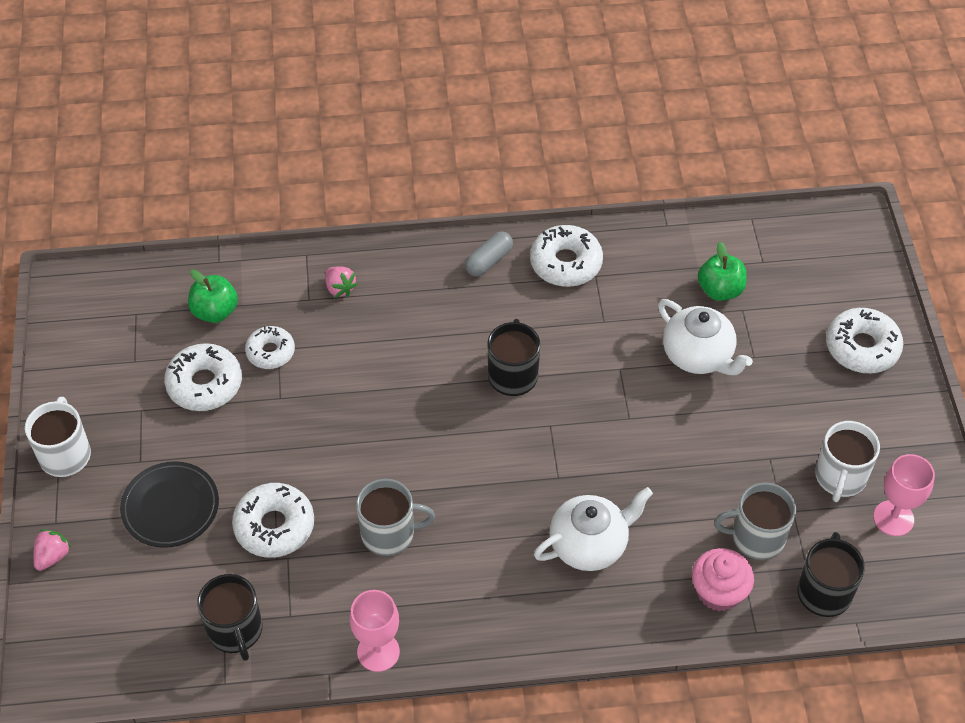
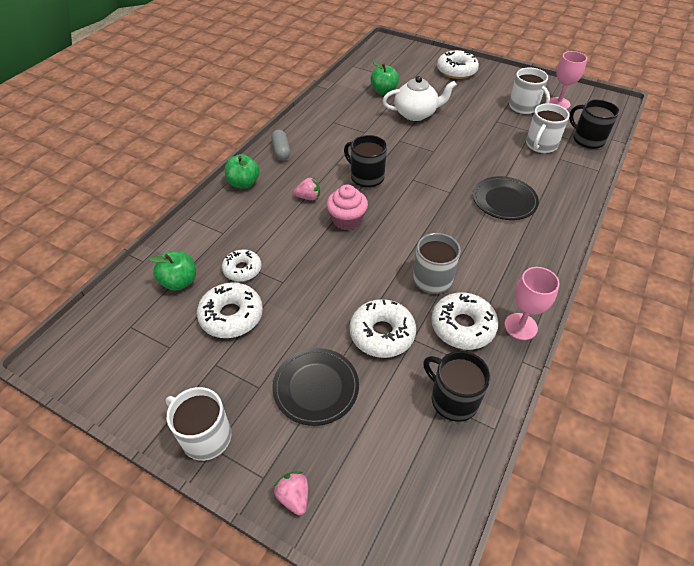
camera: 55 degrees left, 5 degrees down
black mug [197,574,262,661] -> black mug turned 150 degrees counterclockwise [423,351,490,422]
pink strawberry [325,266,358,298] -> pink strawberry moved to [294,178,320,200]
white donut [530,225,603,287] -> white donut moved to [431,292,498,350]
white teapot [534,487,653,571] -> black plate [473,176,539,220]
pink cupcake [692,548,754,611] -> pink cupcake moved to [326,185,368,230]
grey mug [714,482,796,560] -> white mug [526,103,570,153]
none -> green apple [225,154,260,189]

